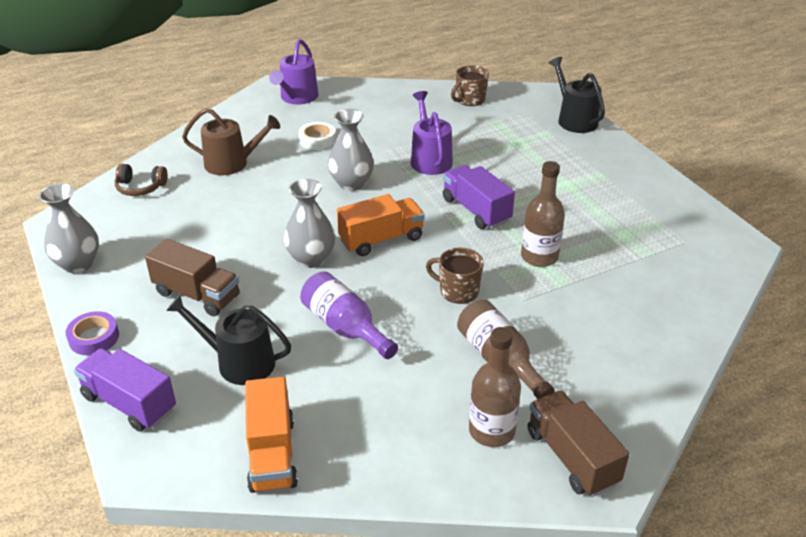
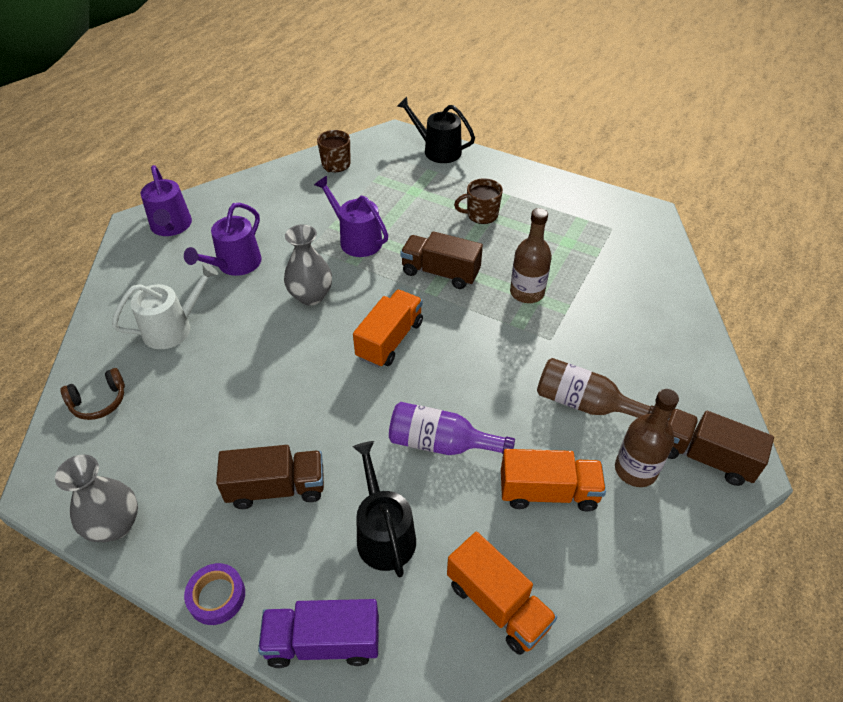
camera: 35 degrees left, 10 degrees up
black watering can [166,295,291,385] -> black watering can turned 90 degrees clockwise [353,441,416,577]
brown watering can [182,108,280,176] -> white watering can [112,263,218,349]
grey vase [284,179,335,268] -> none
white tape [298,122,336,150] -> purple watering can [184,203,262,276]
brown mug [426,247,484,304] -> brown mug moved to [454,178,503,224]
purple truck [443,165,515,229] -> brown truck [400,231,483,289]
none -> orange truck [501,449,606,511]

